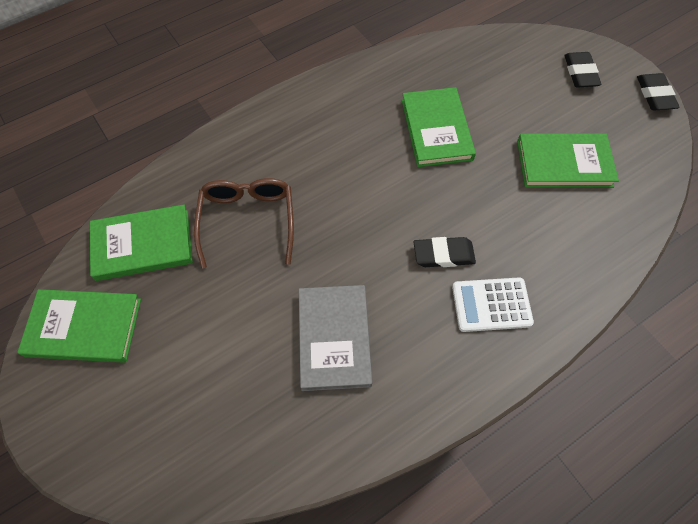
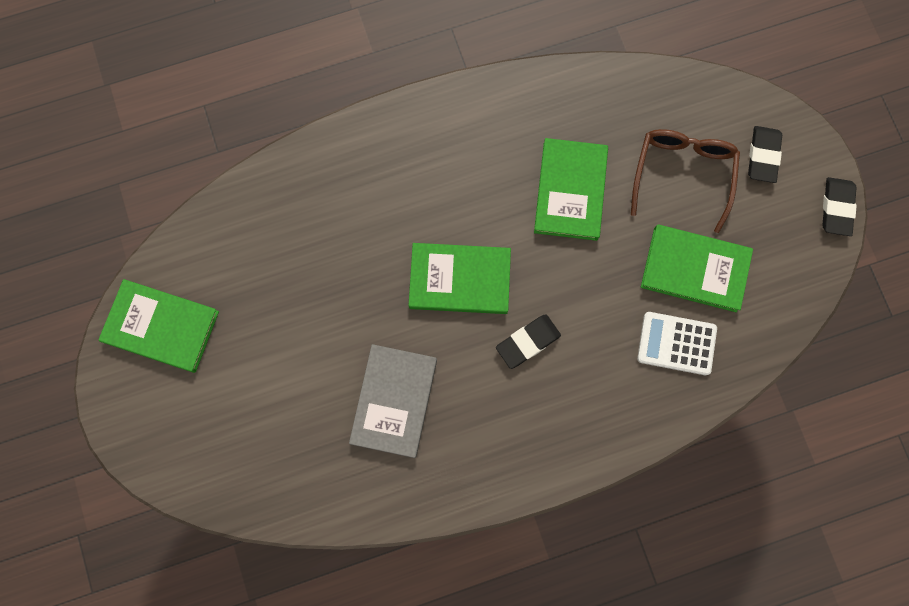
camera: 15 degrees right, 15 degrees up
green book [90,205,193,281] -> green book moved to [408,243,511,314]
brown glasses [194,178,294,268] -> brown glasses moved to [631,129,740,233]
black eraser [414,237,476,267] -> black eraser turned 45 degrees counterclockwise [496,314,561,369]
white calculator [452,277,534,332] -> white calculator moved to [637,312,717,375]

